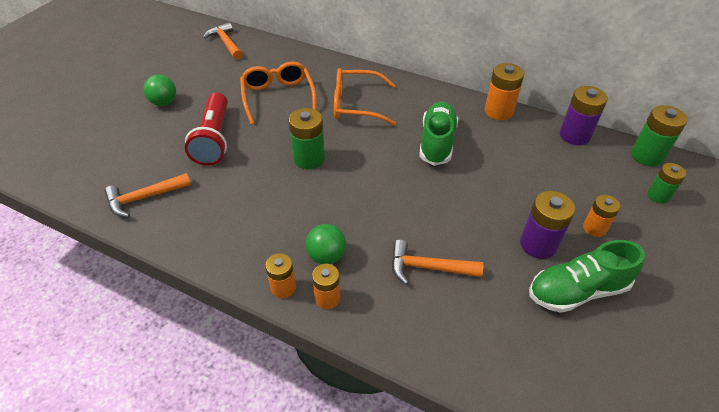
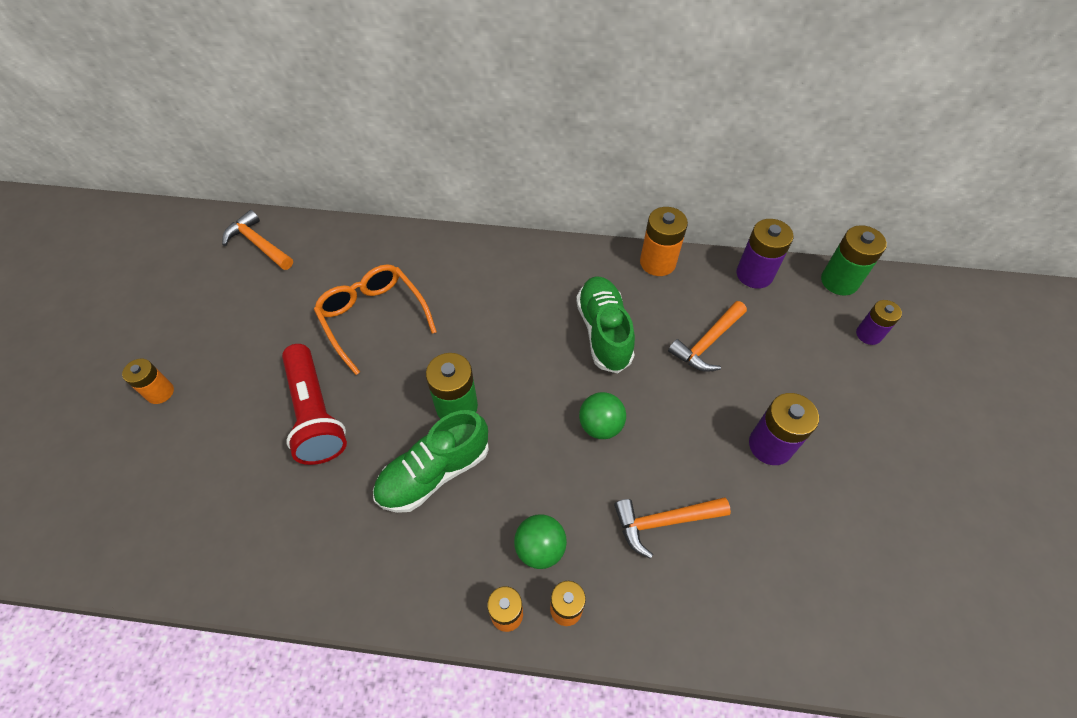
camera: 20 degrees left, 10 degrees up
orange hammer [105,173,191,217] -> orange hammer moved to [668,301,747,372]
green ball [143,75,176,106] -> green ball moved to [579,392,626,439]
orange glasses [334,68,396,126] -> none
green shoe [529,240,645,313] -> green shoe moved to [373,410,489,513]
orange battery [583,195,620,237] -> orange battery moved to [122,359,174,404]
green battery [647,163,686,204] -> purple battery [856,300,902,345]

